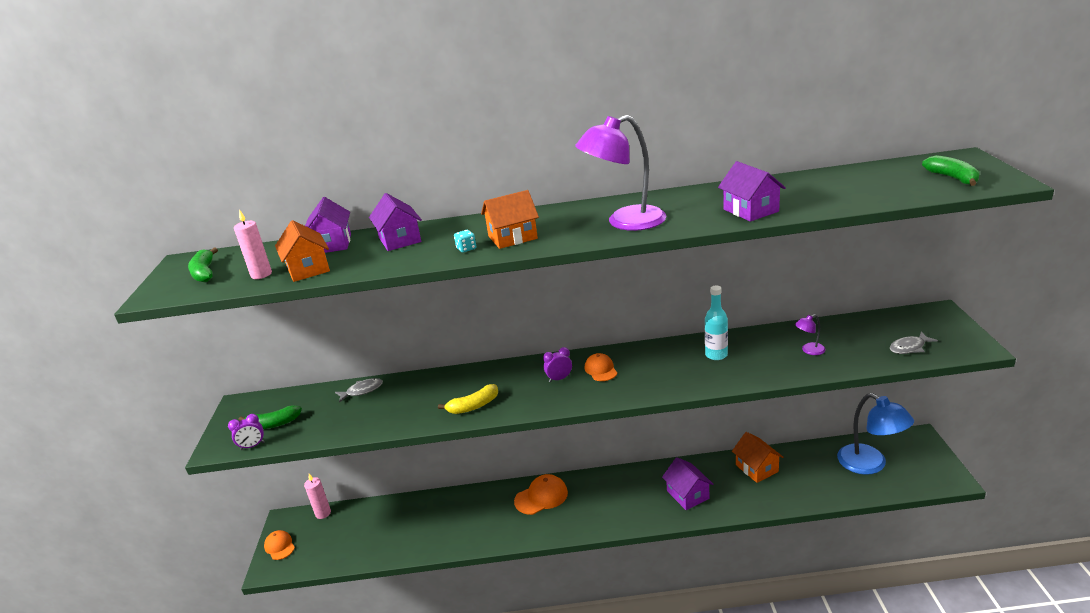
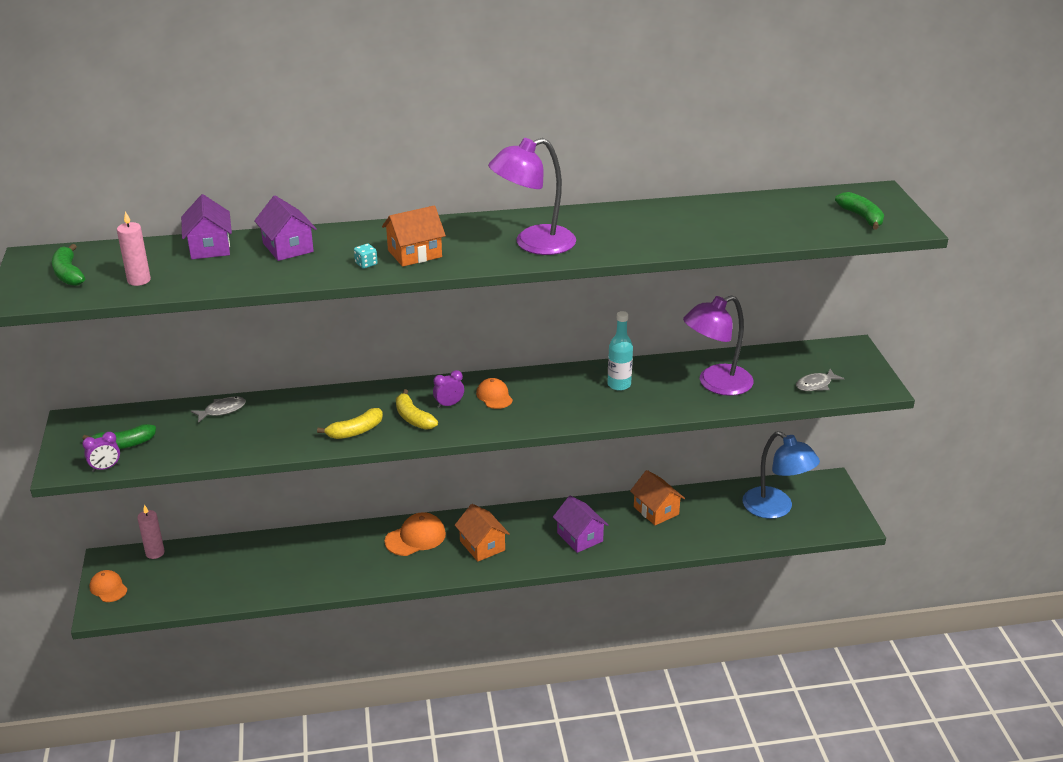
camera: 10 degrees left, 5 degrees up
orange house [275,220,330,282] -> orange house moved to [455,504,510,562]
purple house [718,161,786,222] -> none
purple lamp [795,314,826,355] -> purple lamp [683,295,754,396], size x2.28
none -> yellow banana [396,389,438,430]

